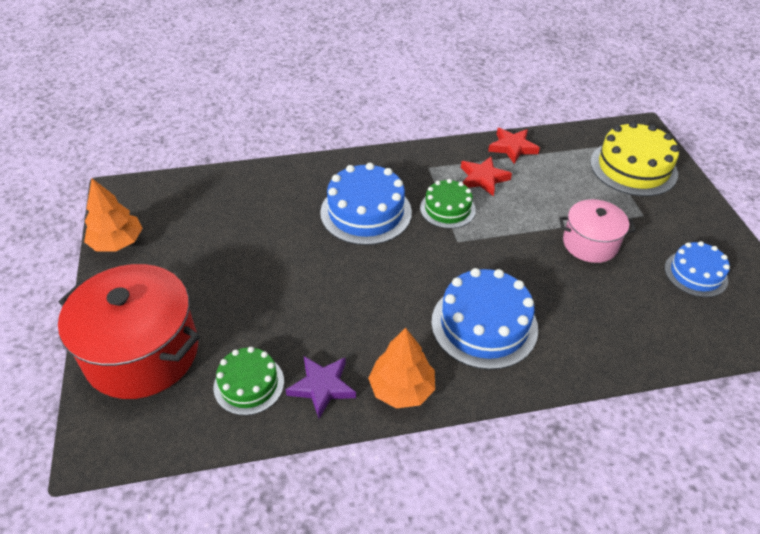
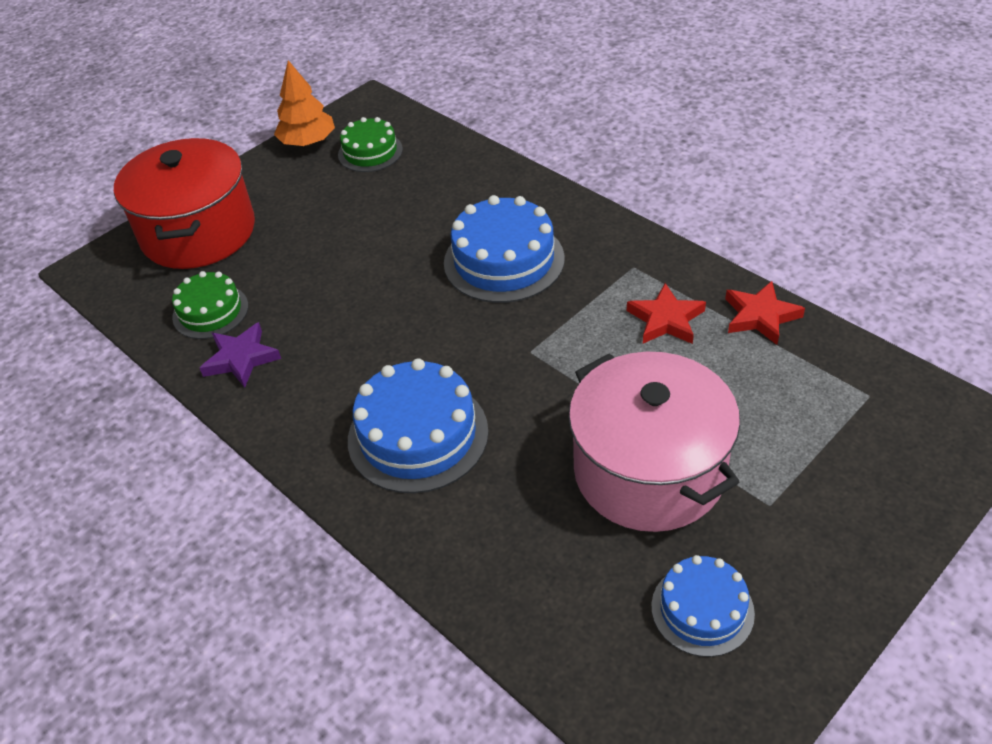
camera: 60 degrees right, 0 degrees up
orange tree [368,328,435,409] -> none
green cake [420,179,476,229] -> green cake moved to [338,117,403,172]
pink pot [559,199,636,263] -> pink pot [569,352,740,532], size x1.75
yellow cake [590,121,679,196] -> none

